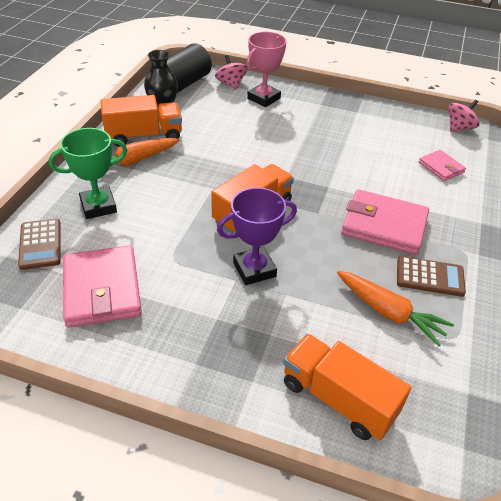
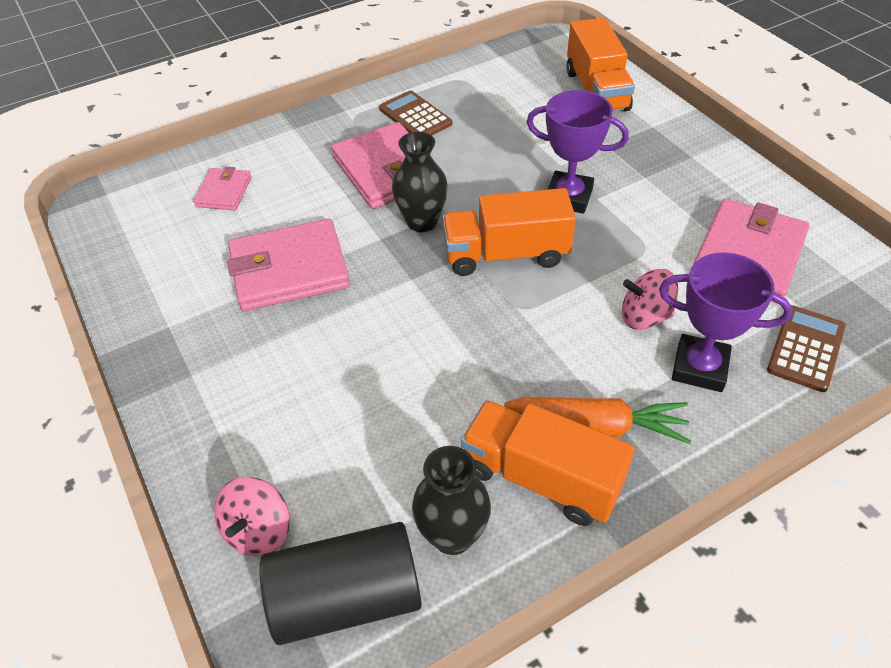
camera: 135 degrees left, 5 degrees up
green trophy [49,128,127,219] -> purple trophy [659,253,792,392]
pink trophy [246,32,287,107] -> none
orange carrot [337,271,454,347] -> none
pink spinning top [449,100,480,132] -> pink spinning top moved to [622,269,678,330]
none -> pink wallet [227,219,350,311]
none -> black vase [392,132,448,232]

